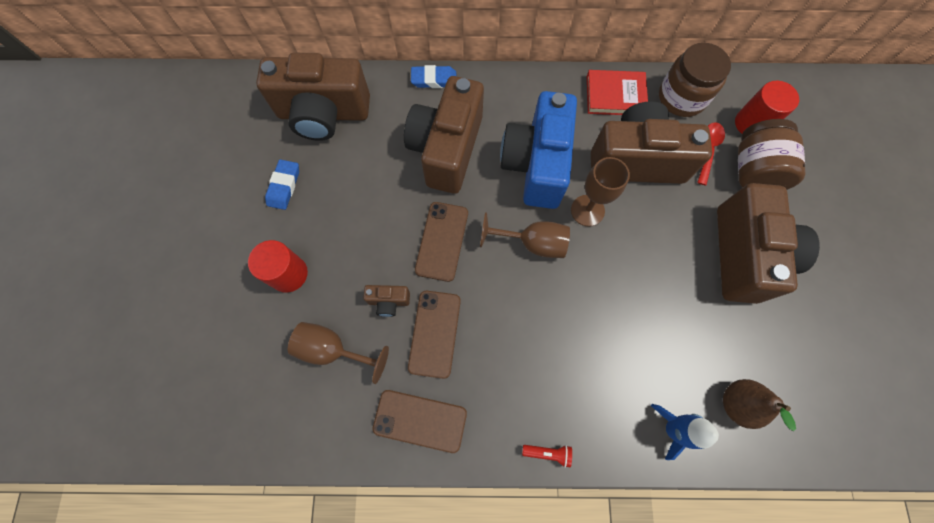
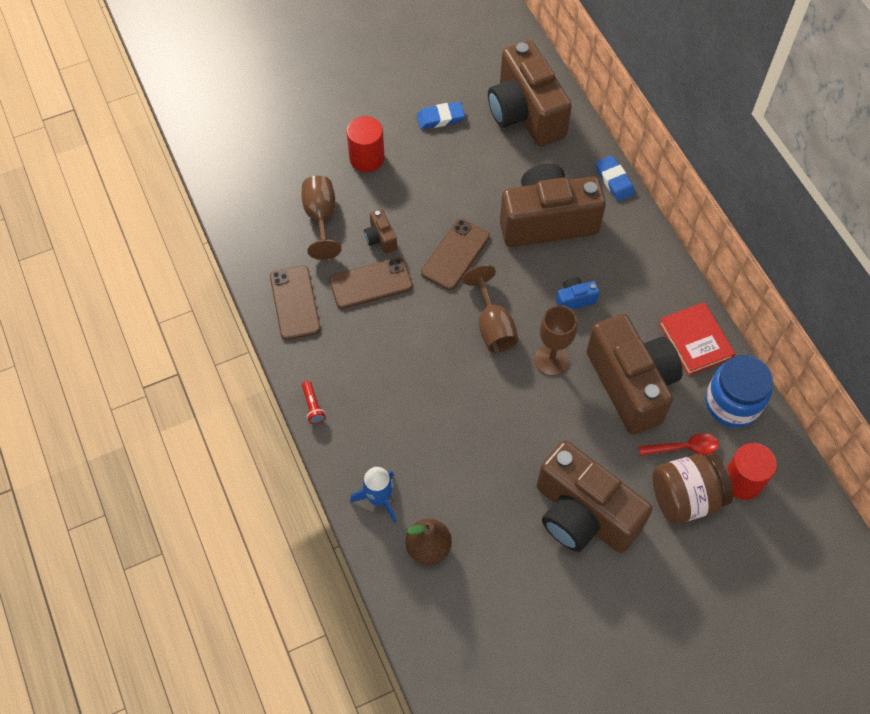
camera: 65 degrees right, 10 degrees down
brown phone [415,202,468,282] -> brown phone turned 45 degrees counterclockwise [421,219,490,290]
blue camera [500,91,577,209] -> blue camera [556,277,600,310], size x0.40
brown jar [659,43,731,117] -> blue jar [705,355,773,428]
brown camera [717,183,820,304] -> brown camera turned 60 degrees clockwise [537,441,652,553]

